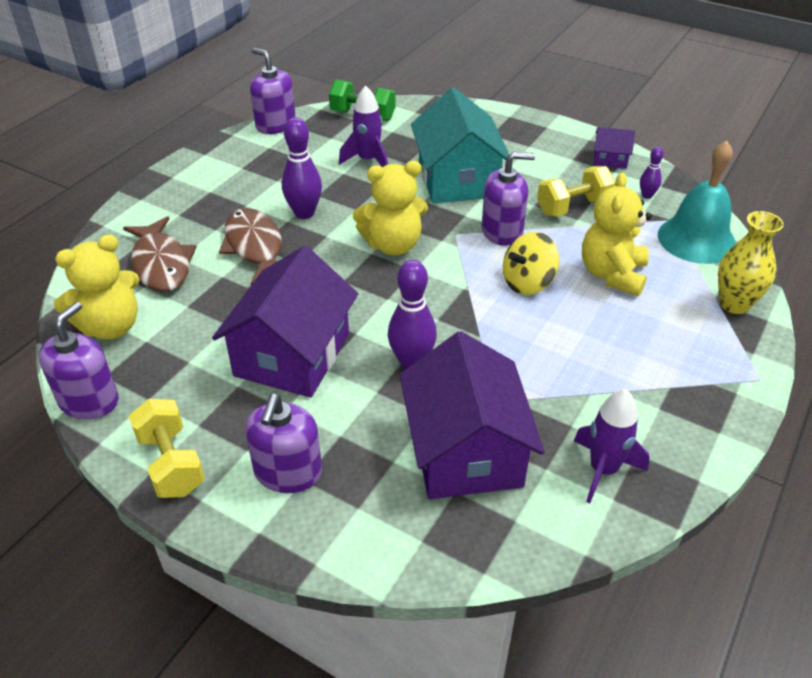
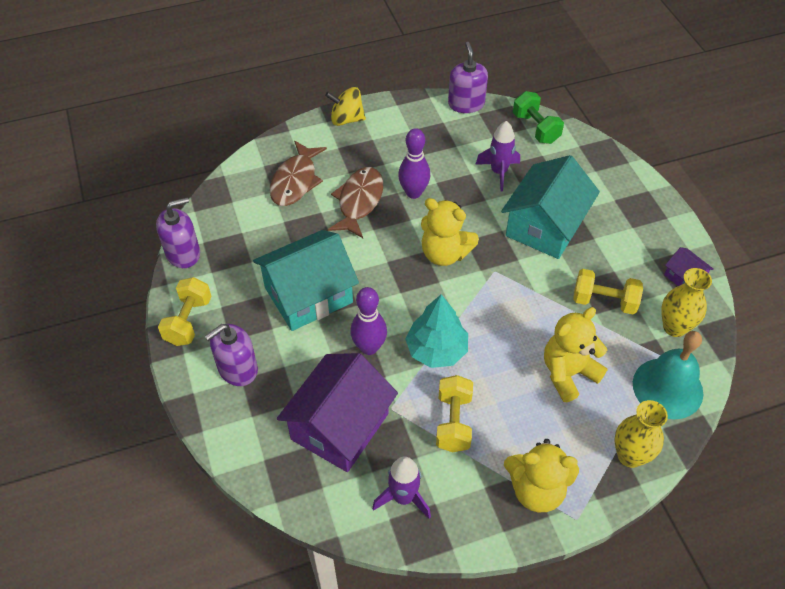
camera: 40 degrees right, 10 degrees up
yellow teddy bear [54,234,139,340] -> yellow teddy bear moved to [504,439,579,512]
purple house [212,246,358,398] -> turquoise house [253,230,359,331]
purple soap dispenser [482,152,535,246] -> none
yellow spinning top [503,232,559,295] -> yellow spinning top moved to [325,87,366,126]
purple bowling pin [640,147,664,199] -> yellow vase [661,268,712,337]
none -> turquoise tree [405,294,468,368]
none -> yellow dumbbell [436,375,473,452]

